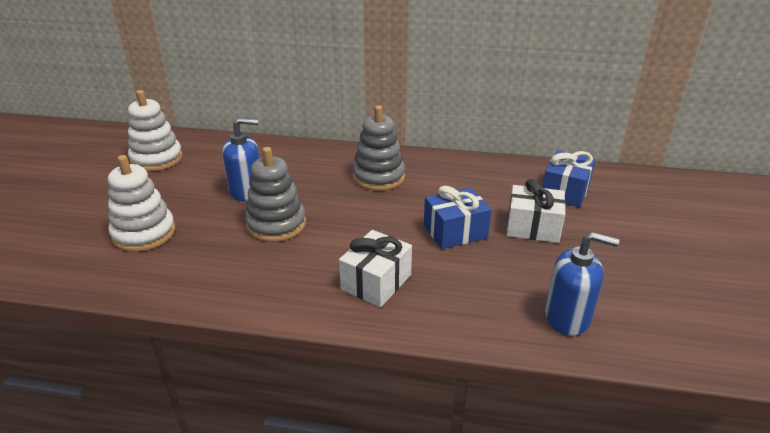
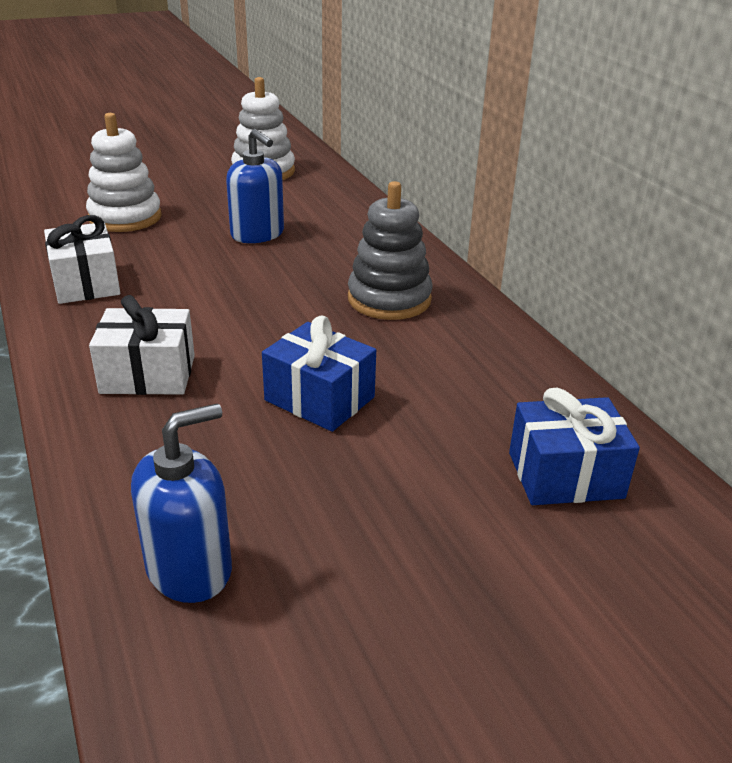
camera: 55 degrees right, 0 degrees up
grey stacking toy [245,147,306,242] -> none
white gift [506,179,566,243] -> white gift moved to [44,215,120,304]
blue soap dispenser [545,232,619,336] -> blue soap dispenser turned 105 degrees counterclockwise [131,404,232,603]

